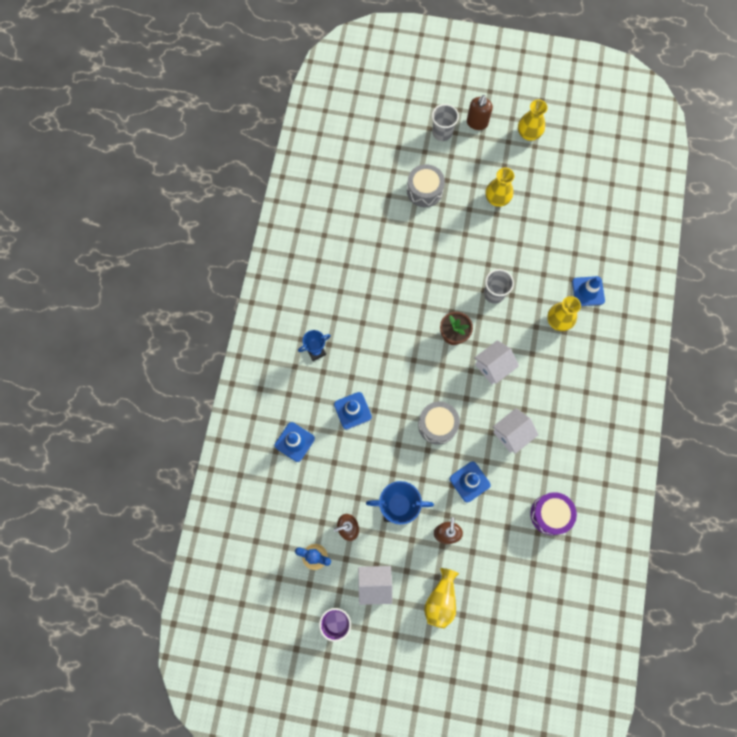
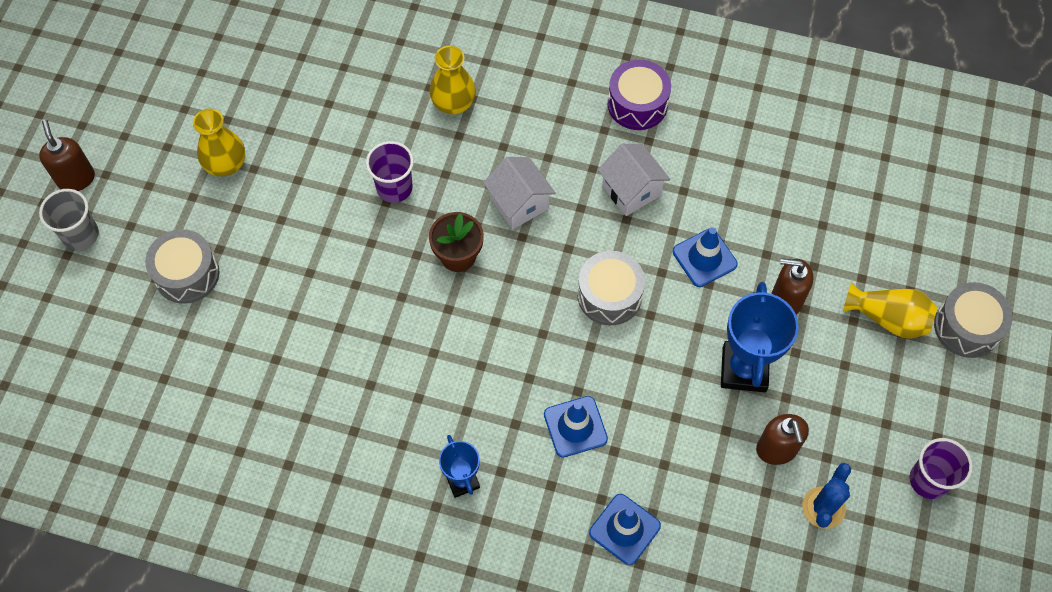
camera: 85 degrees left, 10 degrees down
white house [358,566,392,605] -> none
brown soap dispenser [467,95,493,130] -> brown soap dispenser turned 135 degrees counterclockwise [39,119,95,191]
grey cup [484,269,514,304] -> purple cup [366,141,414,203]
yellow vase [518,99,548,141] -> none
purple drum [530,492,577,535] -> purple drum moved to [608,60,671,130]
blue traffic cone [572,276,605,306] -> none
none -> grey drum [934,282,1013,358]

